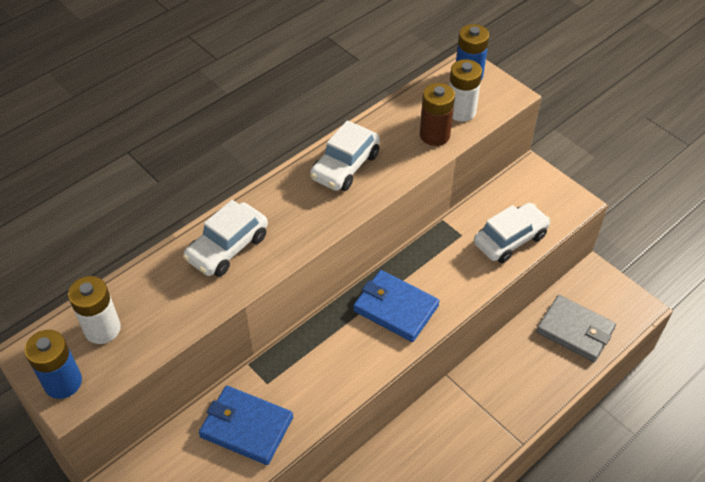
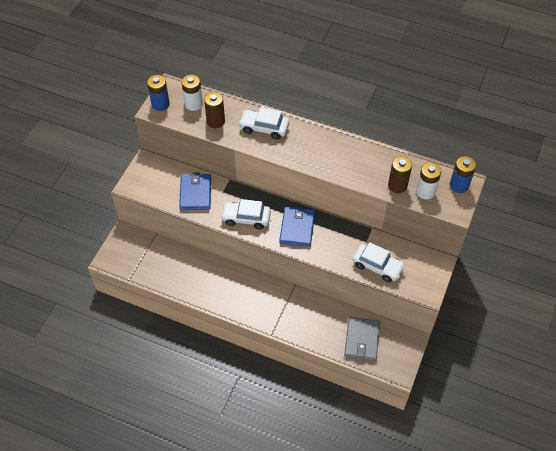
camera: 65 degrees right, 5 degrees up
white car [310,120,380,191] -> white car moved to [221,199,271,229]
none -> brown battery [204,92,225,128]

